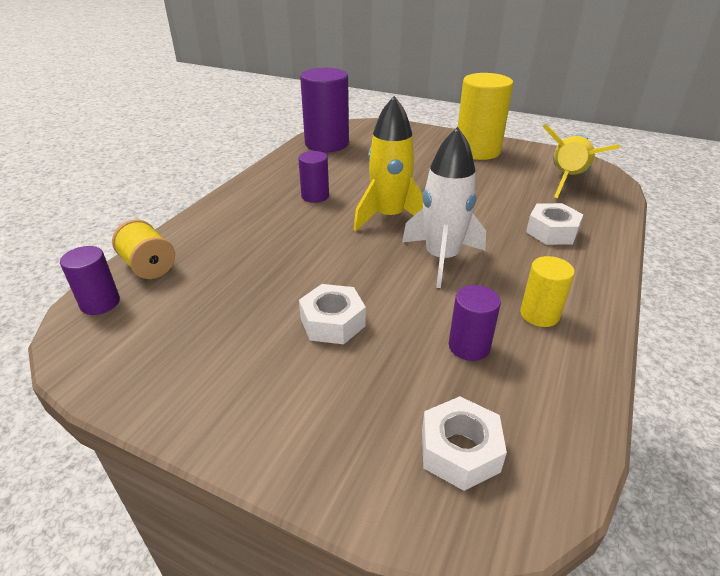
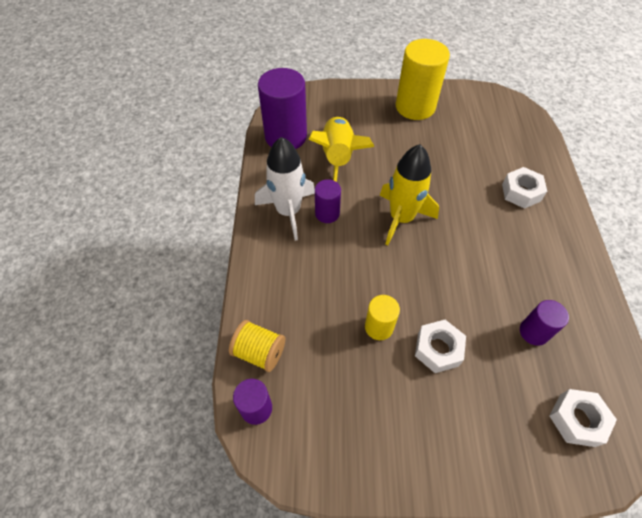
camera: 25 degrees left, 20 degrees up
white rocket [402,127,486,288] -> white rocket moved to [255,137,315,241]
yellow cylinder [520,256,575,327] -> yellow cylinder moved to [365,295,400,340]
yellow rocket [543,124,620,198] -> yellow rocket moved to [308,116,374,182]

